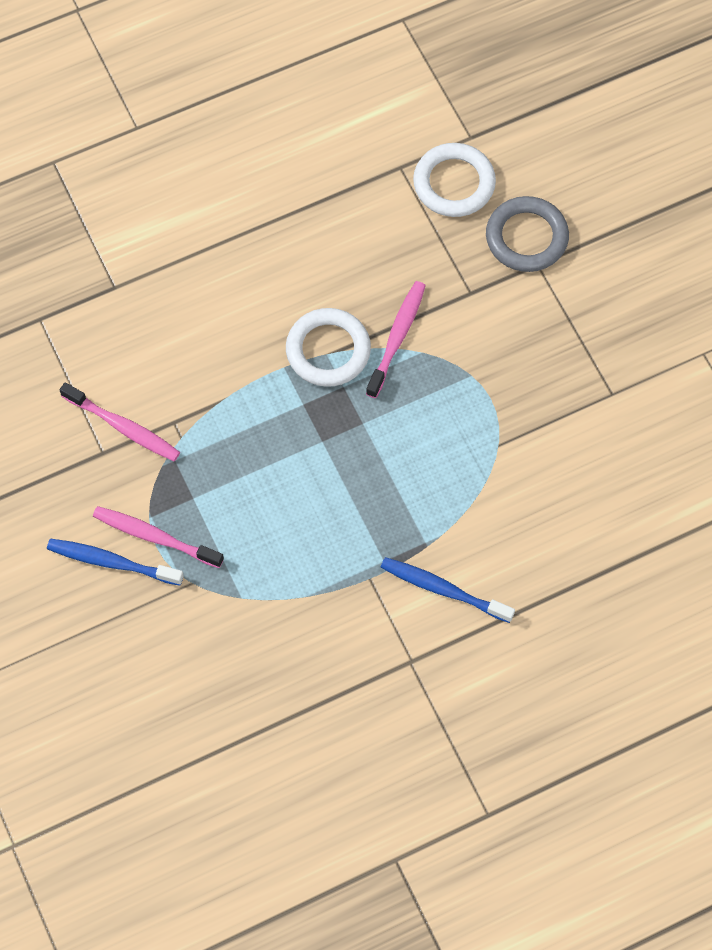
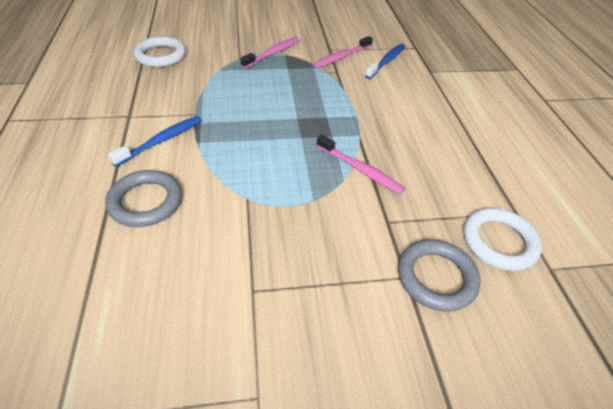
camera: 105 degrees right, 20 degrees down
blue toothbrush [47,539,184,586] -> blue toothbrush moved to [365,44,406,79]
white ring [286,308,371,387] -> white ring moved to [133,36,186,67]
none -> grey ring [105,170,182,227]

